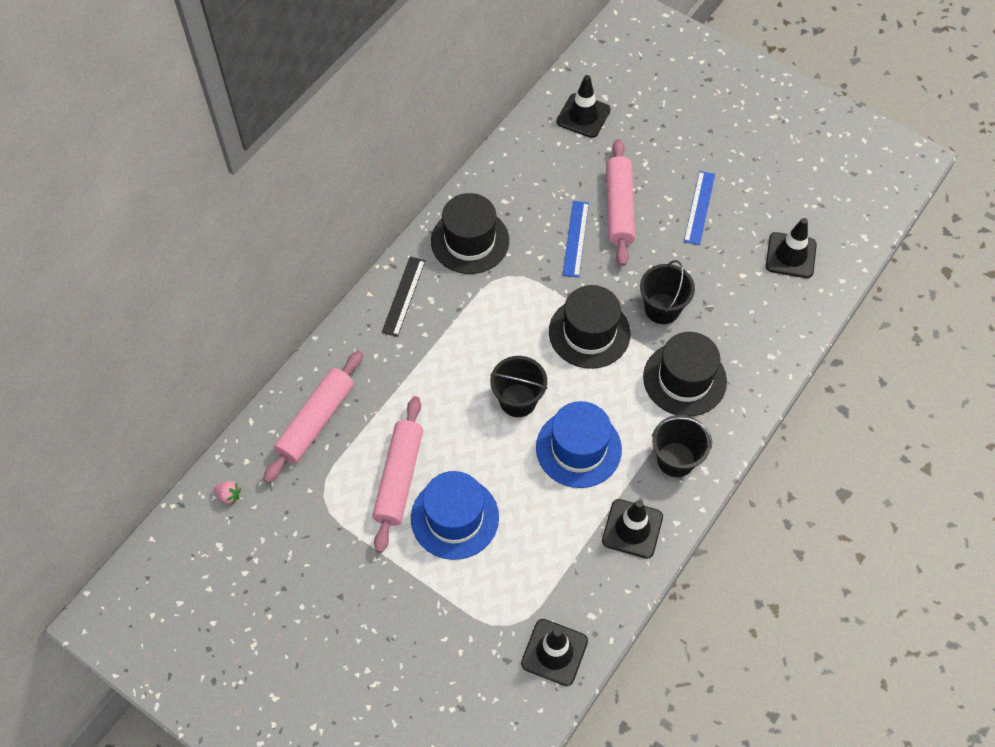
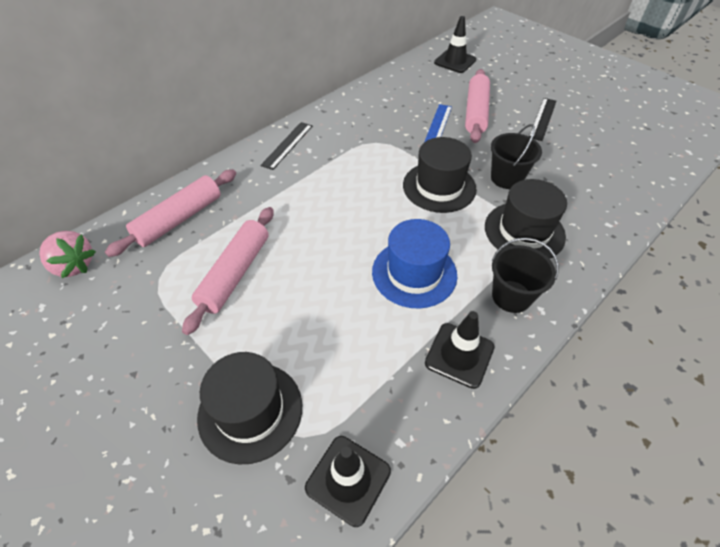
camera: 10 degrees right, 10 degrees down
pink strawberry [214,481,241,505] -> pink strawberry [39,231,96,278], size x2.02
blue hat [411,471,499,560] -> none
black hat [431,193,509,274] -> black hat moved to [197,352,302,465]
black bucket [490,356,547,417] -> none
blue ruler [684,171,715,245] -> black ruler [529,98,556,141]
black traffic cone [766,218,817,278] -> none

